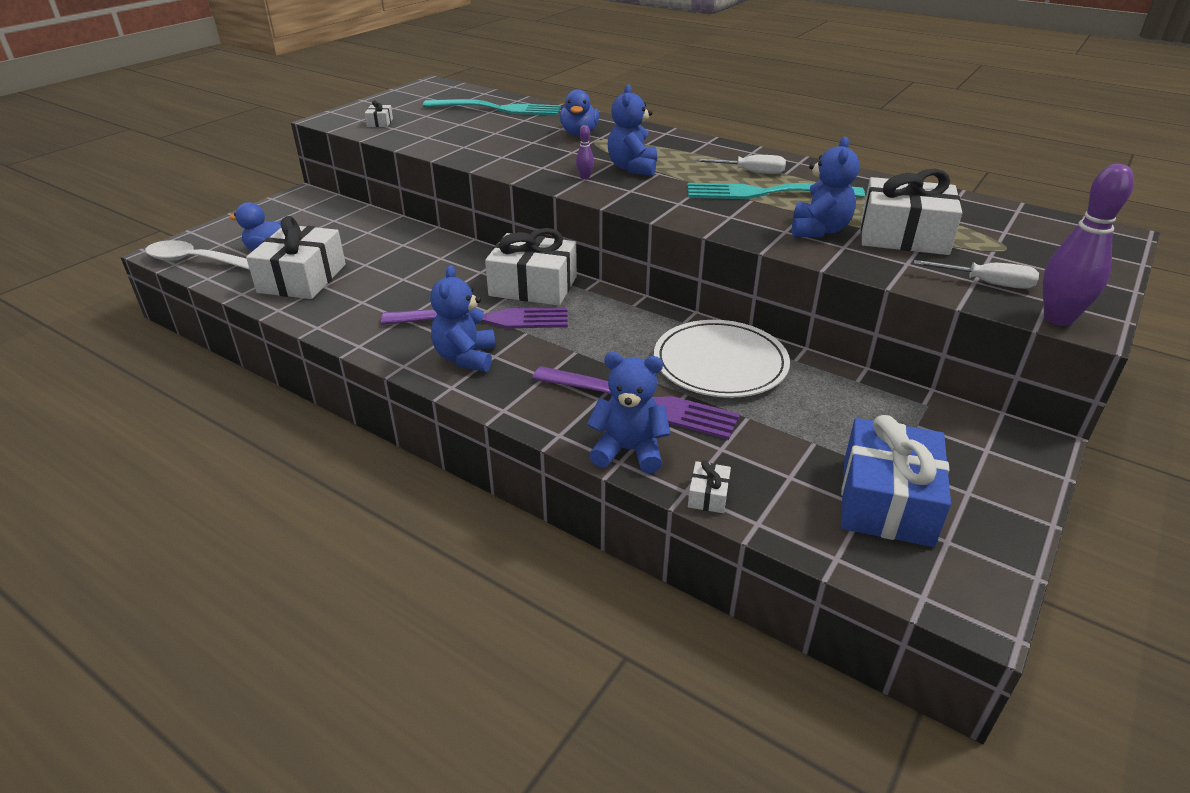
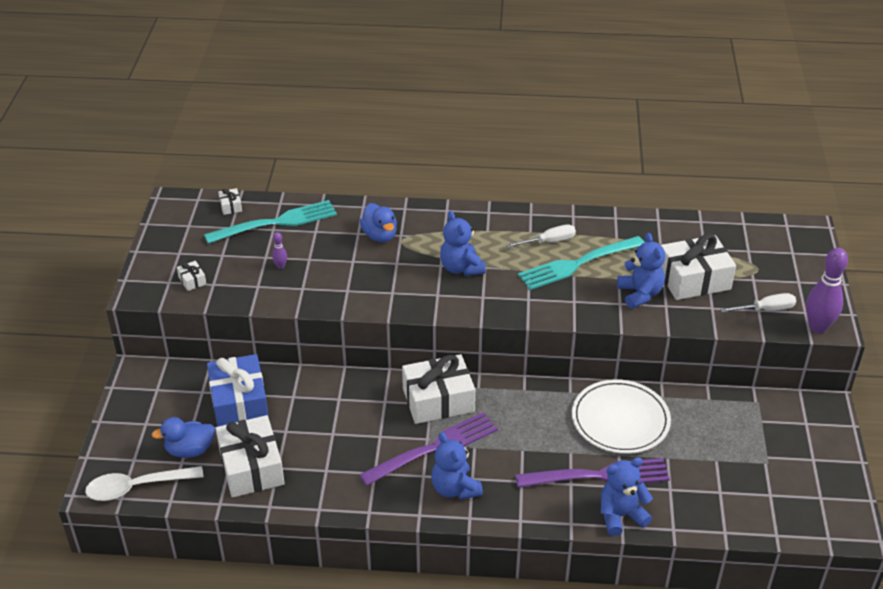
camera: 30 degrees left, 5 degrees up
purple bowling pin [576,125,594,179] -> purple bowling pin moved to [272,232,287,269]
white gift [688,461,731,513] -> white gift moved to [218,188,242,215]
blue gift [841,415,951,547] -> blue gift moved to [207,354,269,427]

